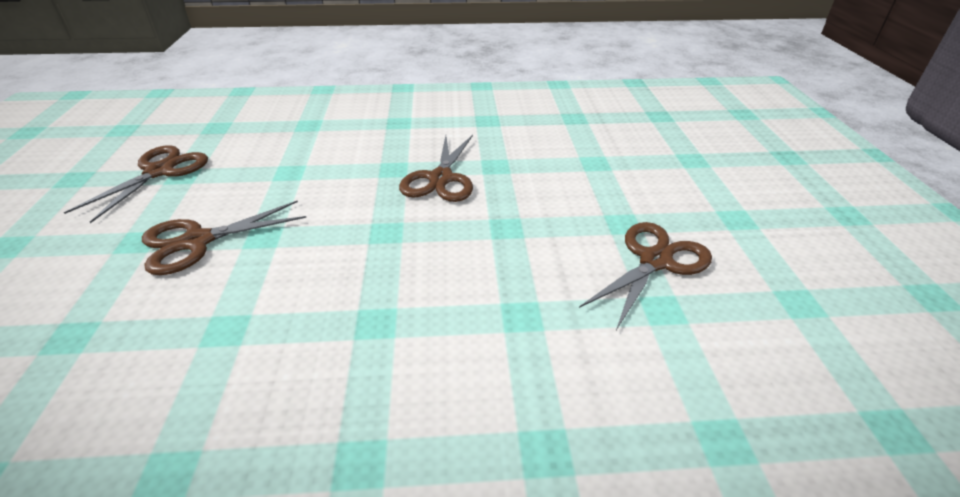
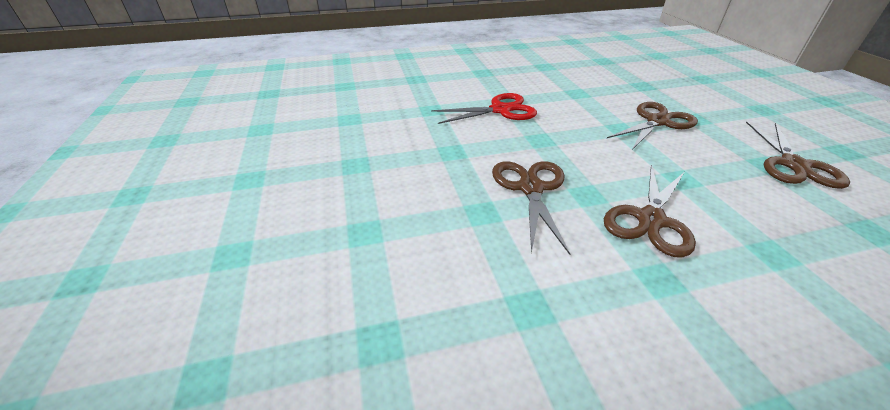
camera: 170 degrees right, 0 degrees up
brown scissors [579,222,712,330] -> brown scissors moved to [604,164,696,258]
none -> red scissors [431,93,537,124]

